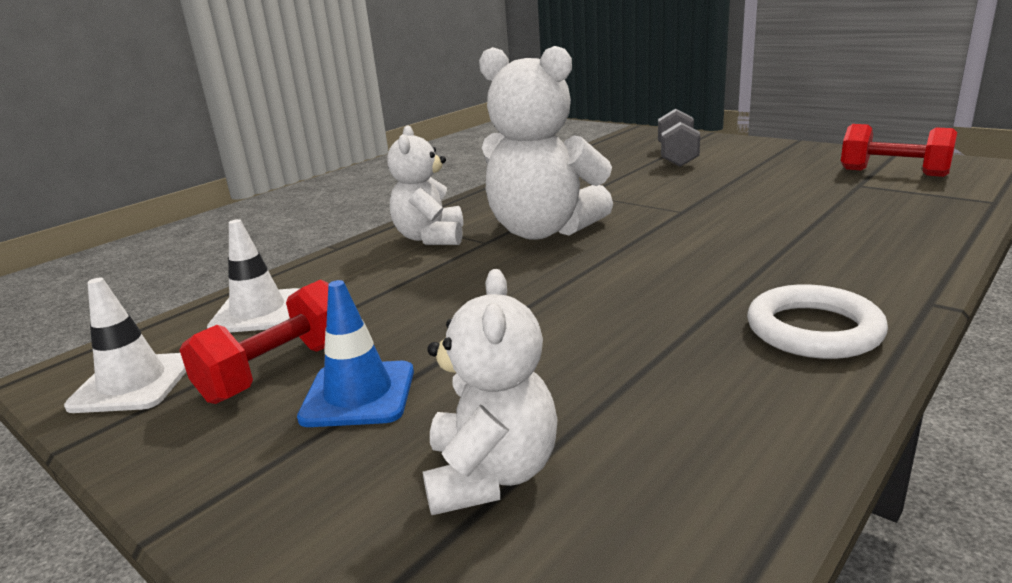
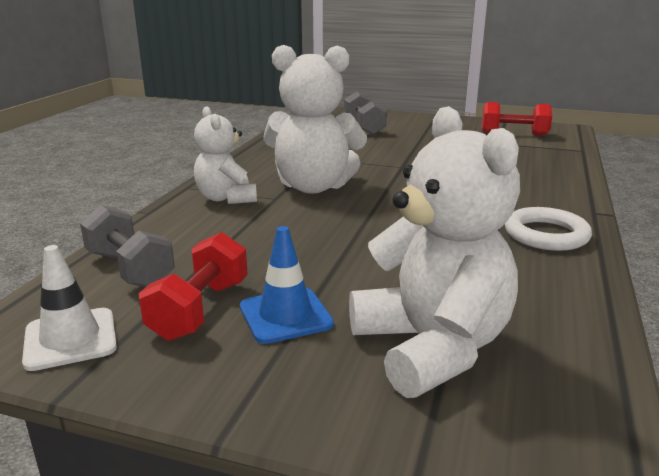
camera: 25 degrees left, 0 degrees up
white traffic cone [207,219,299,332] -> grey dumbbell [80,205,175,287]
white teddy bear [423,269,558,515] -> white teddy bear [349,106,520,398], size x1.61

